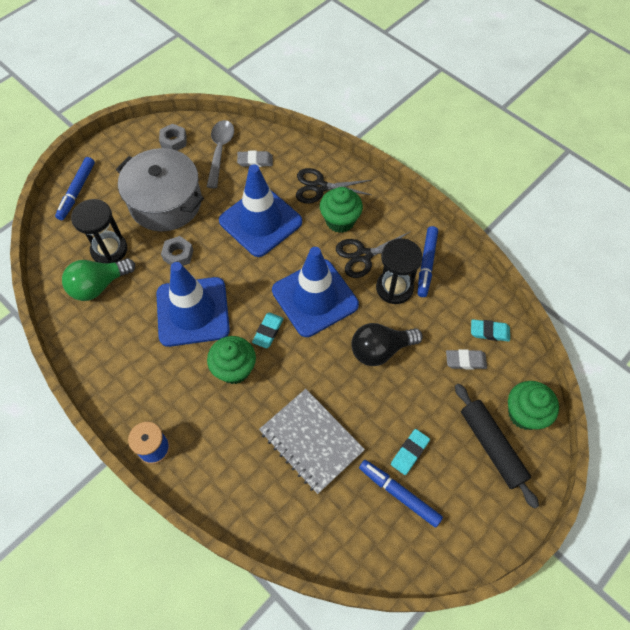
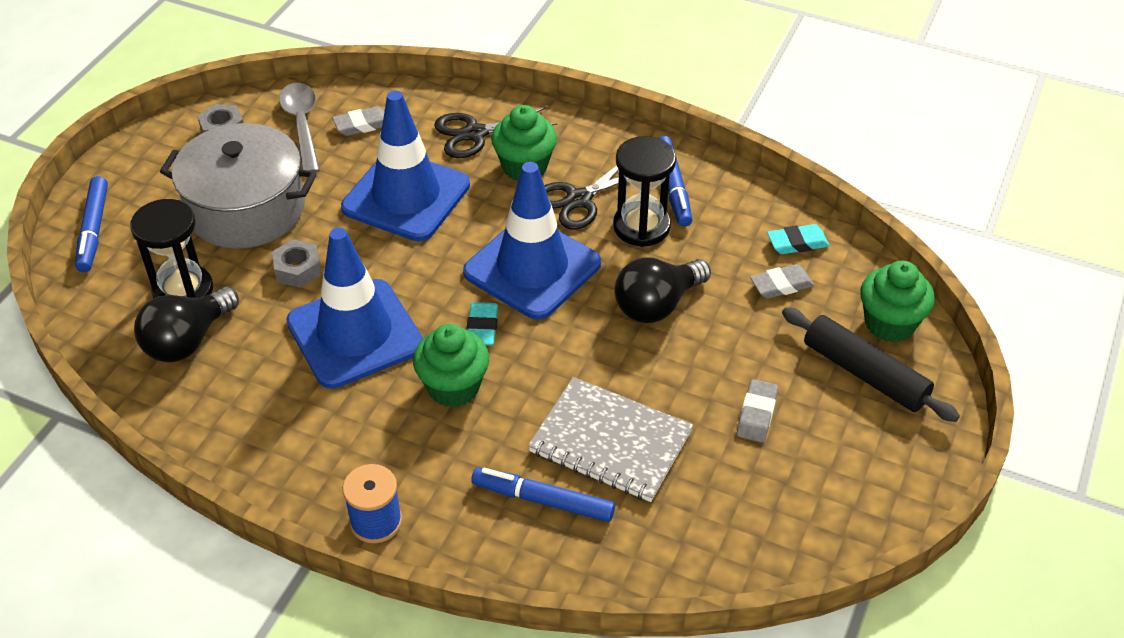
camera: 20 degrees left, 15 degrees down
green light bulb [62,258,135,301] -> black light bulb [134,287,239,362]
blue marker [359,460,443,528] -> blue marker moved to [471,467,615,522]
turquoise eraser [391,429,430,475] -> grey eraser [737,379,778,442]

